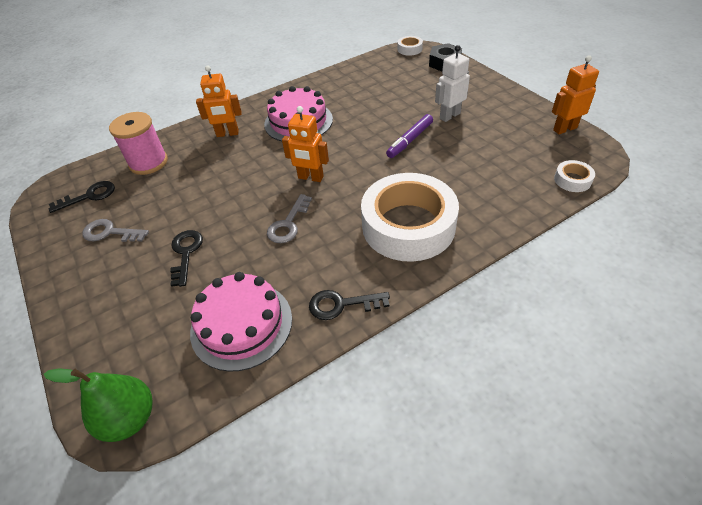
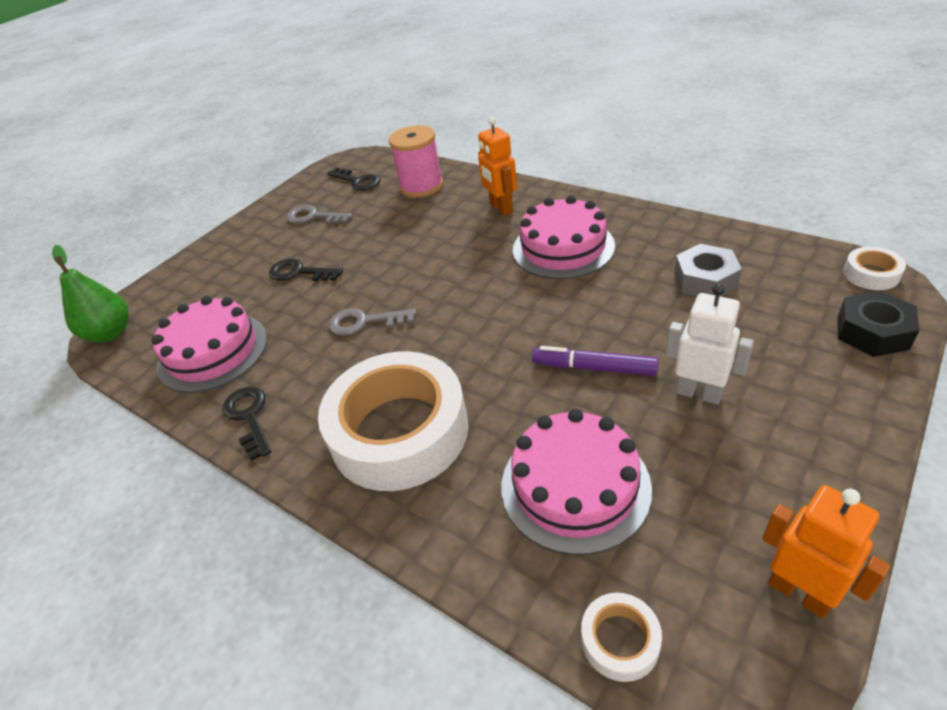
camera: 70 degrees right, 5 degrees down
grey key [82,219,149,242] -> grey key turned 60 degrees counterclockwise [287,205,353,224]
black key [170,230,203,287] -> black key turned 135 degrees counterclockwise [269,258,343,281]
orange robot [282,106,329,182] -> none
none -> pink cake [502,409,652,555]
none -> grey nut [674,244,742,297]

